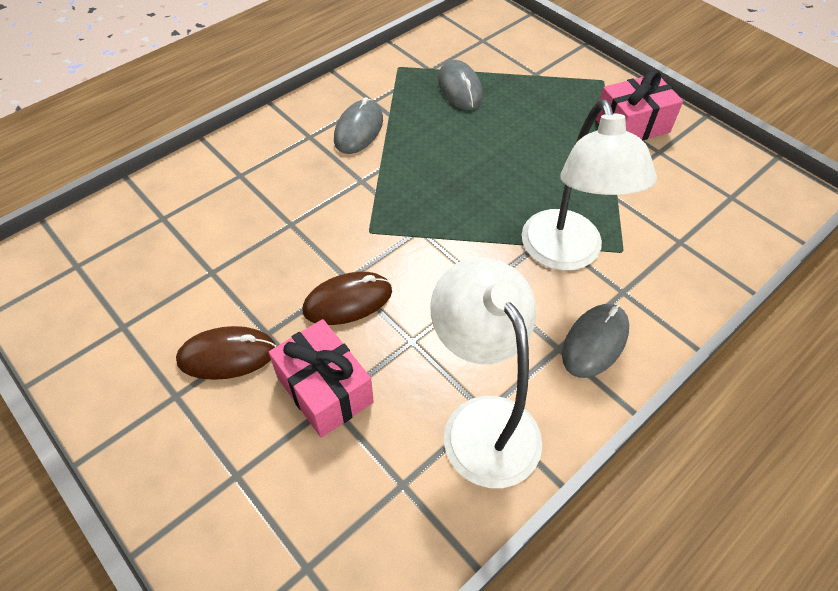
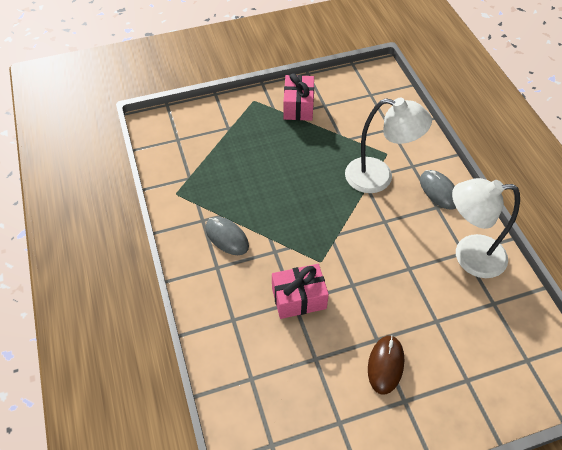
camera: 65 degrees left, 0 degrees up
pink gift [269,319,374,438] -> pink gift moved to [272,264,329,319]
brown mouse [302,272,392,325] -> none
grey mouse [438,60,483,110] -> none

